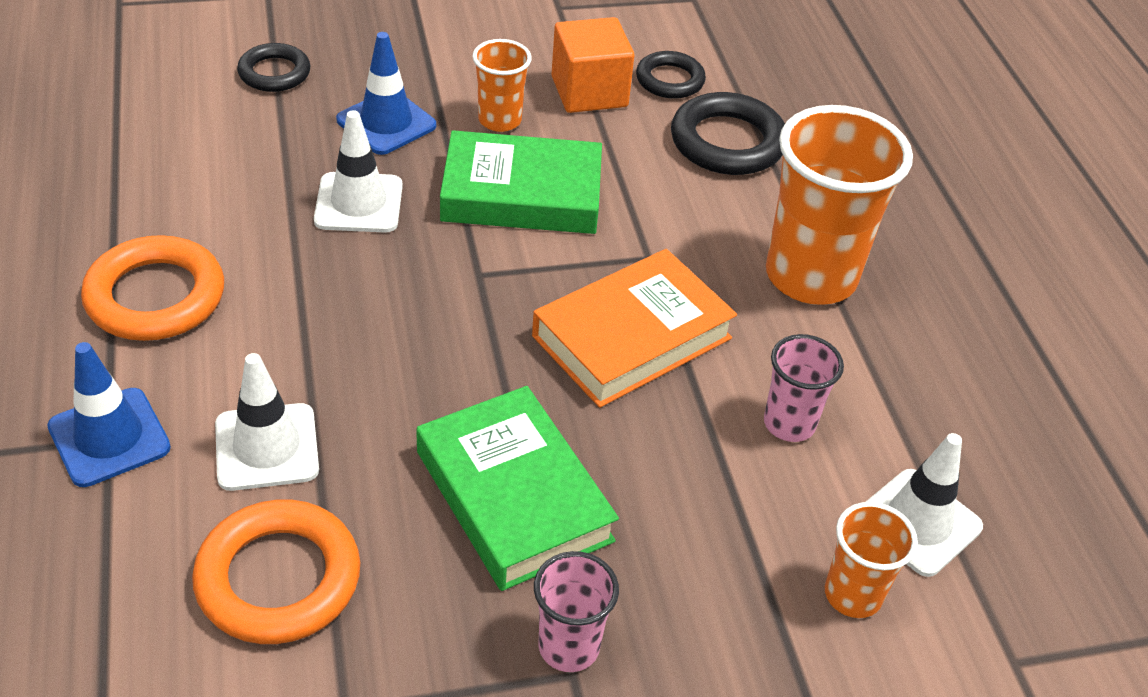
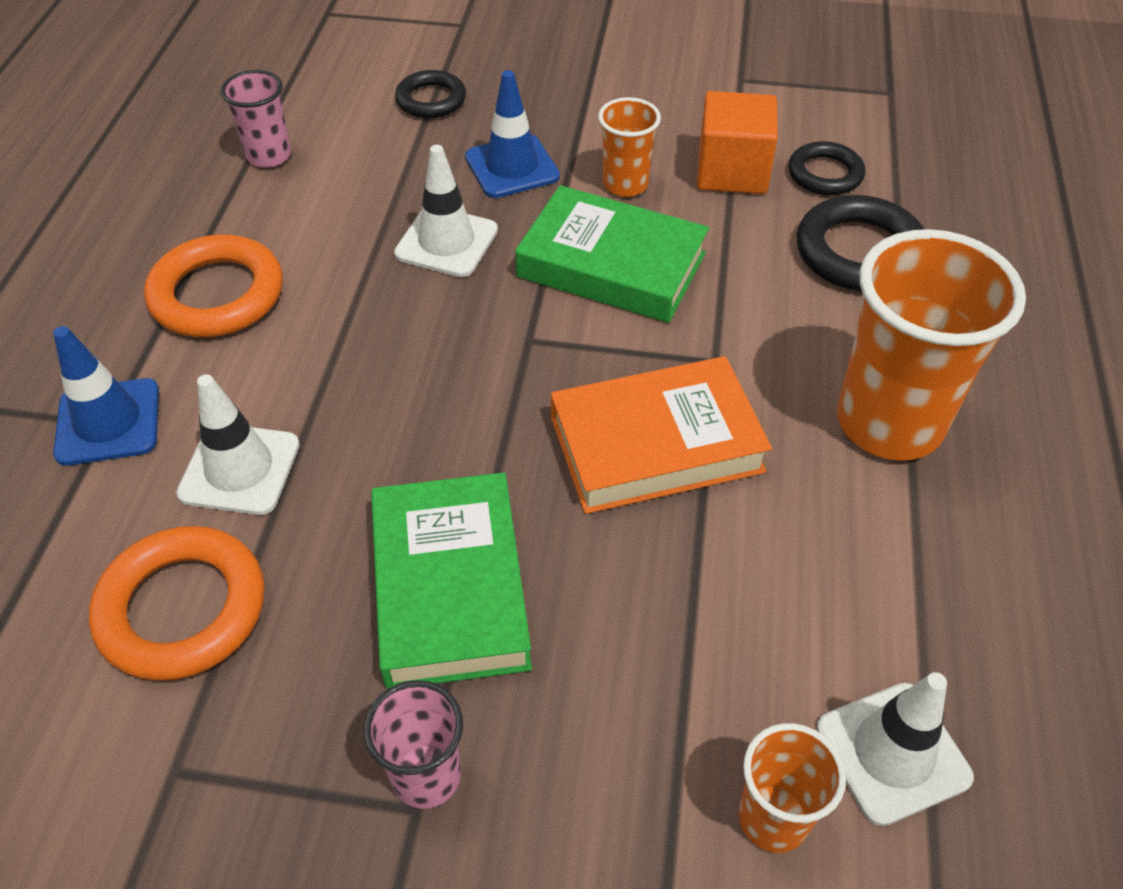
camera: 25 degrees right, 5 degrees up
pink cup [764,334,844,442] -> pink cup moved to [221,70,291,168]

